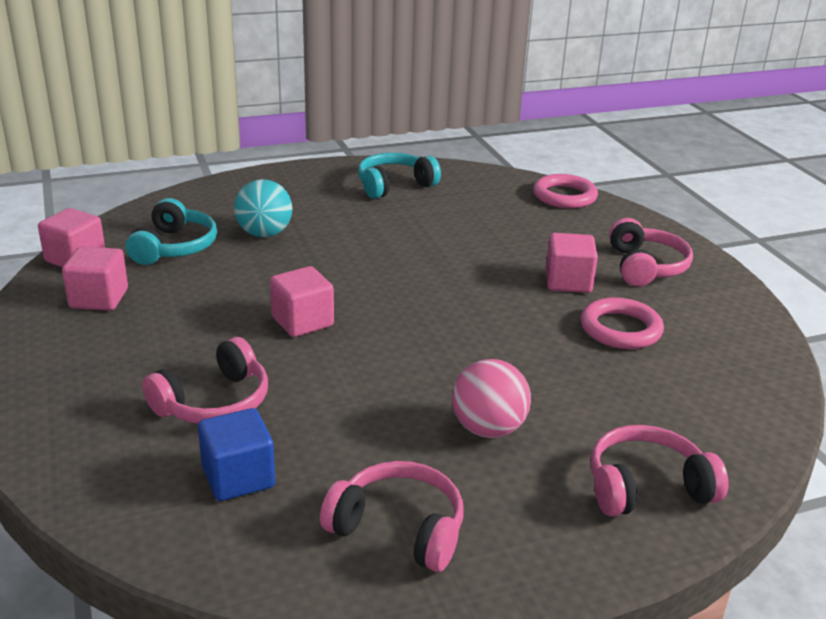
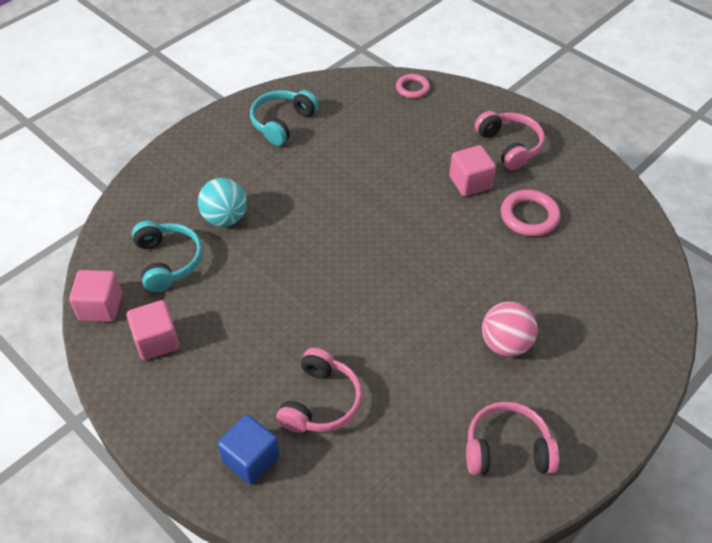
camera: 25 degrees left, 20 degrees up
blue cube [198,408,275,501] -> blue cube moved to [217,415,280,485]
pink cube [270,266,334,337] -> none
pink ring [533,174,598,208] -> pink ring [396,74,430,98], size x0.66
pink headphones [591,425,728,517] -> none

